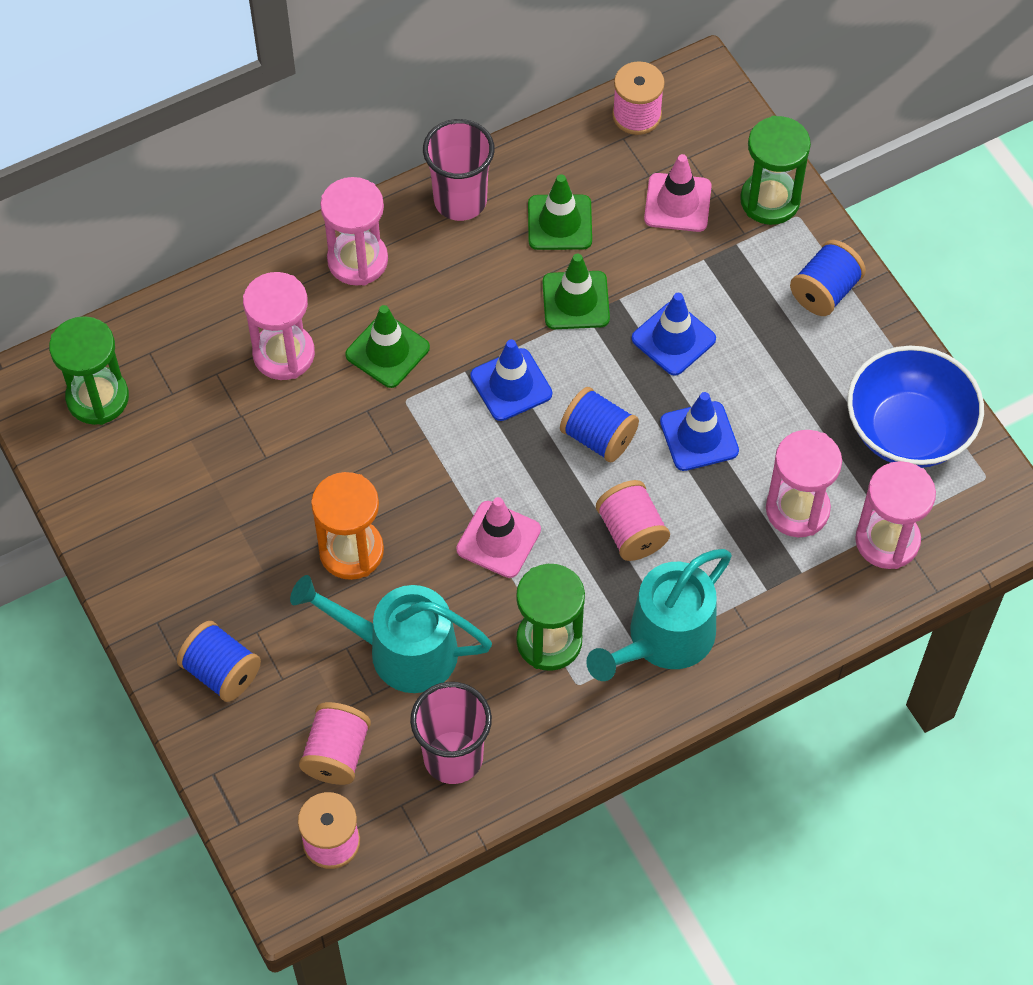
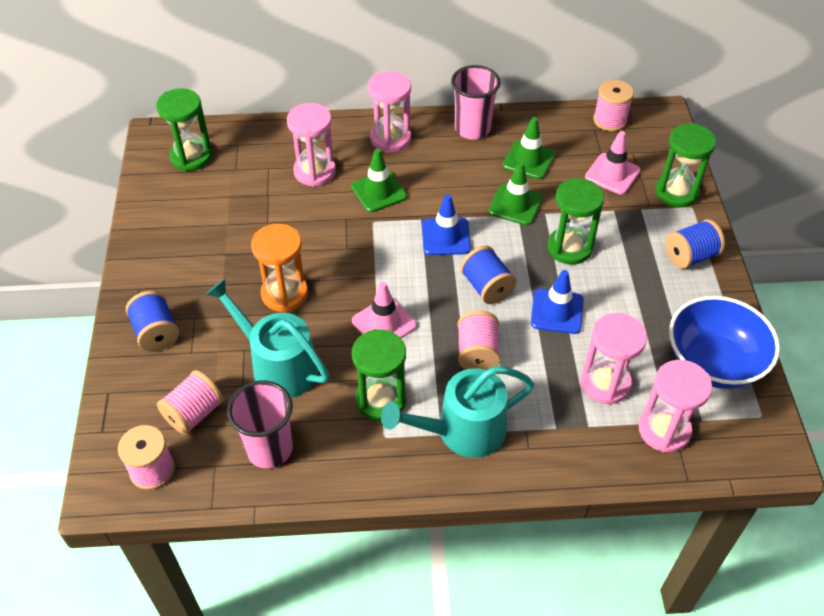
camera: 25 degrees right, 10 degrees down
blue traffic cone [632,293,716,376] -> green hourglass [547,178,604,265]

